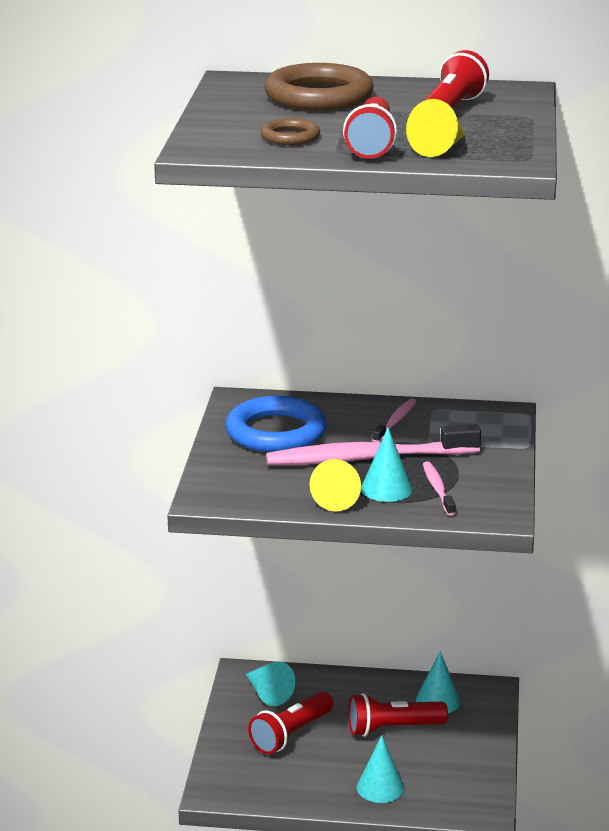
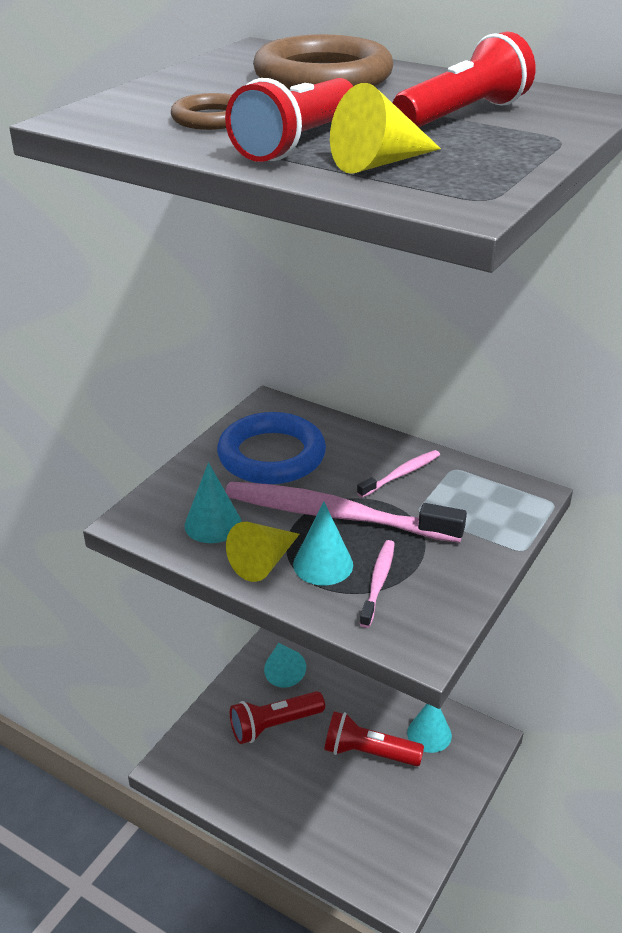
camera: 25 degrees right, 10 degrees up
turquoise cone [357,735,404,803] -> turquoise cone moved to [185,462,242,543]

